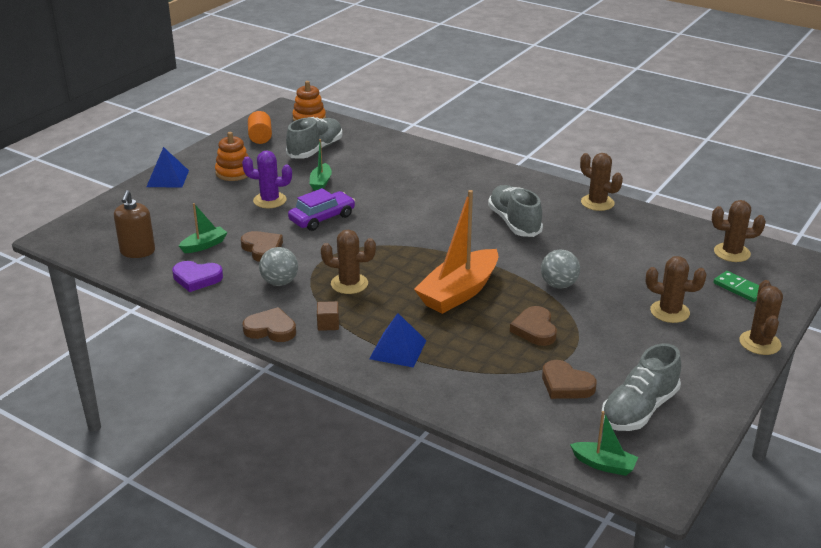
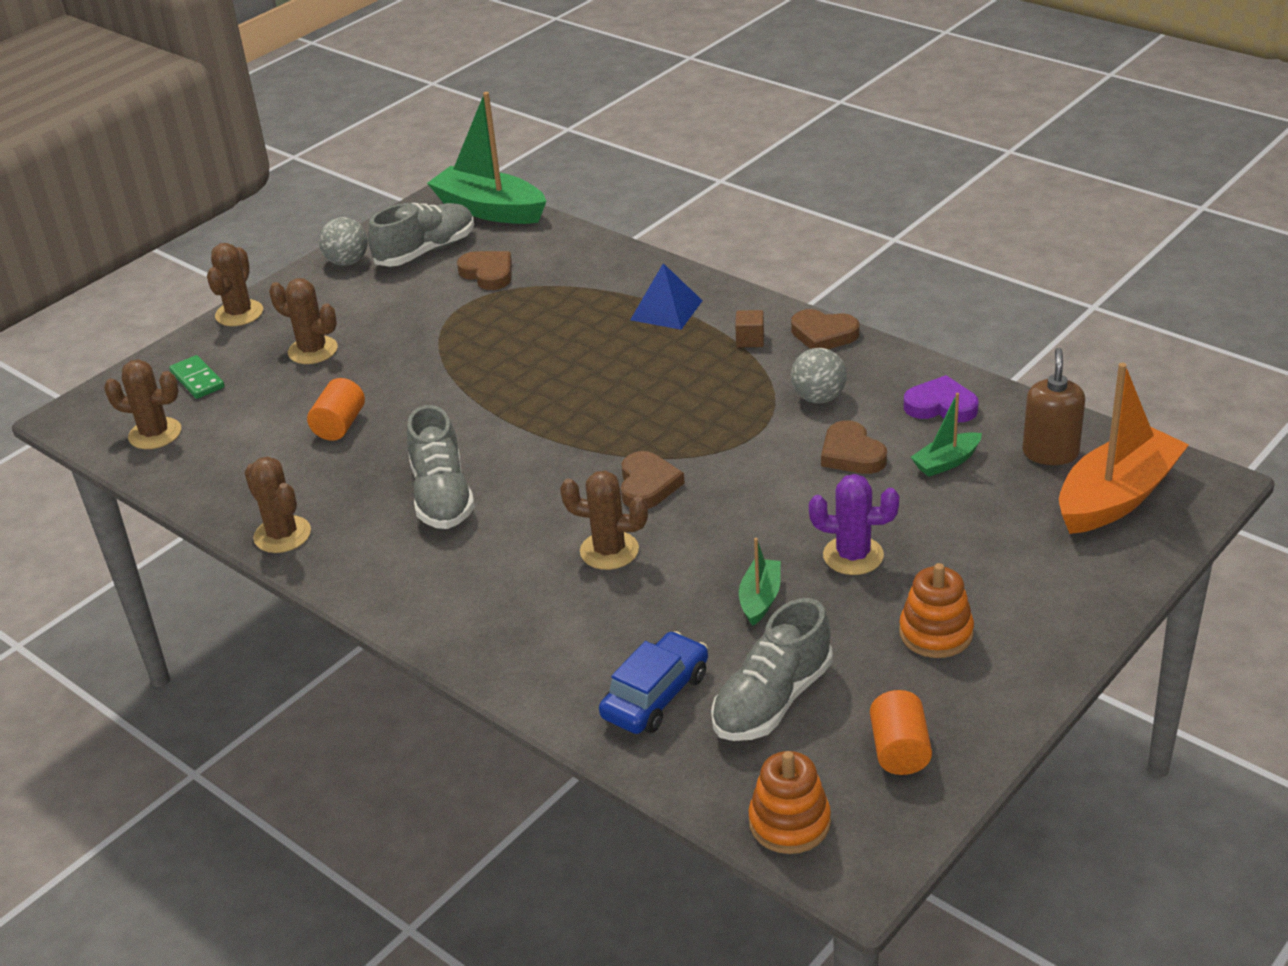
camera: 170 degrees left, 5 degrees up
blue pyramid [146,147,189,187] -> none
purple car [288,188,355,231] -> none
brown cactus [321,229,376,294] -> brown cactus moved to [560,471,648,570]
orange boat [414,190,499,314] -> orange boat moved to [1059,363,1189,534]
brown heart [510,306,557,346] -> brown heart moved to [621,451,685,509]
grey ball [541,250,580,289] -> grey ball moved to [319,217,368,266]
green boat [570,411,638,476] -> green boat [427,92,546,224], size x2.05
none -> orange cylinder [307,378,365,441]
none -> blue car [599,631,708,734]

